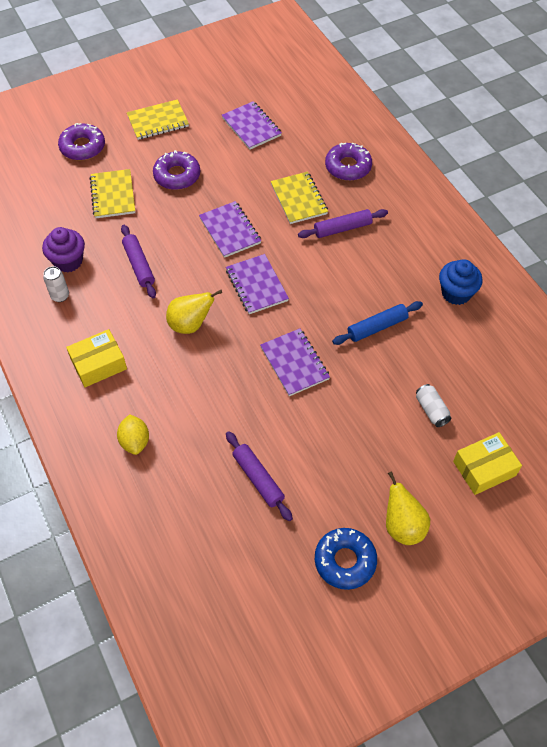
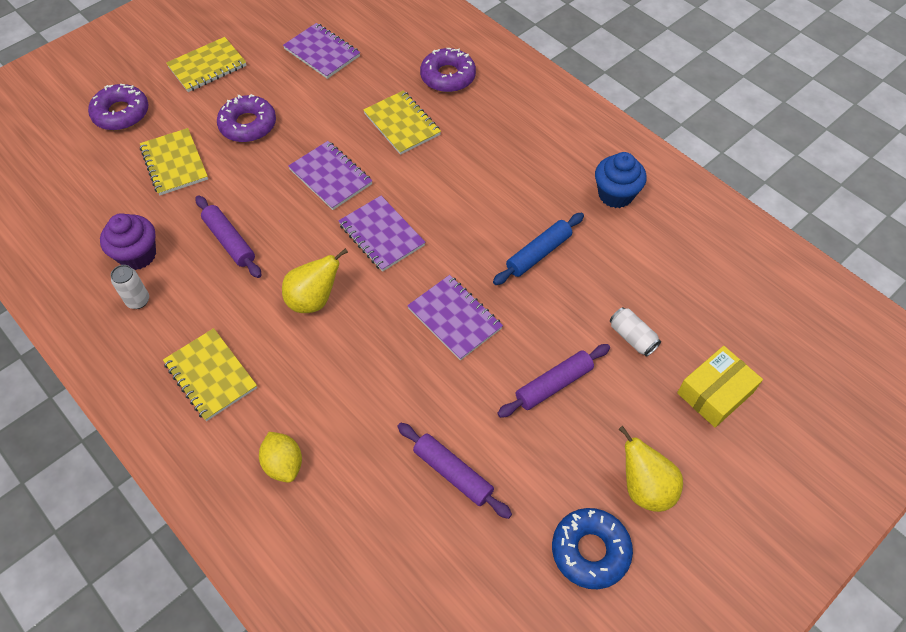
camera: 15 degrees left, 0 degrees up
yellow box [66,329,127,387] -> yellow notebook [163,328,257,421]
purple rolling pin [298,209,388,238] -> purple rolling pin moved to [497,344,610,418]

